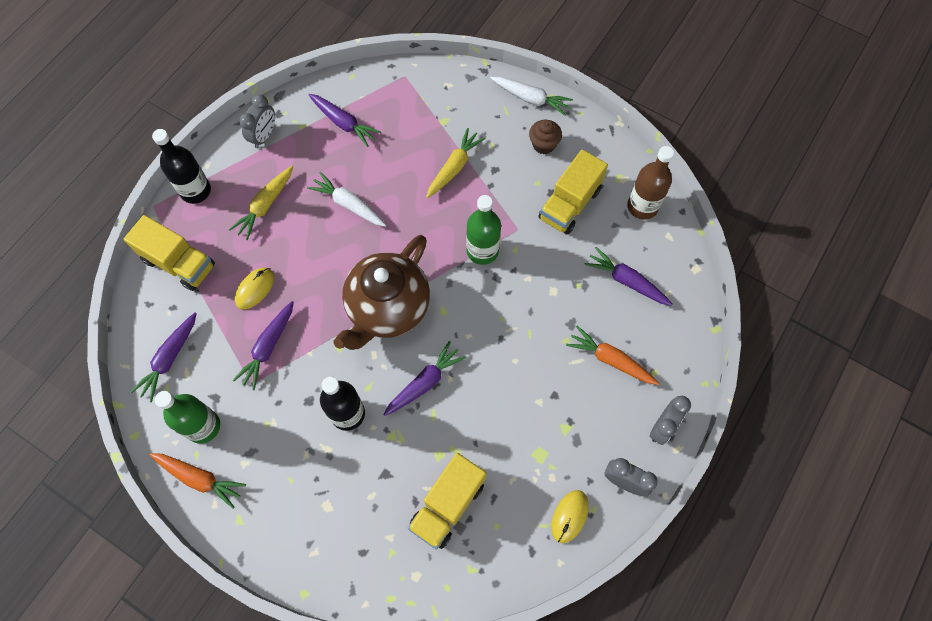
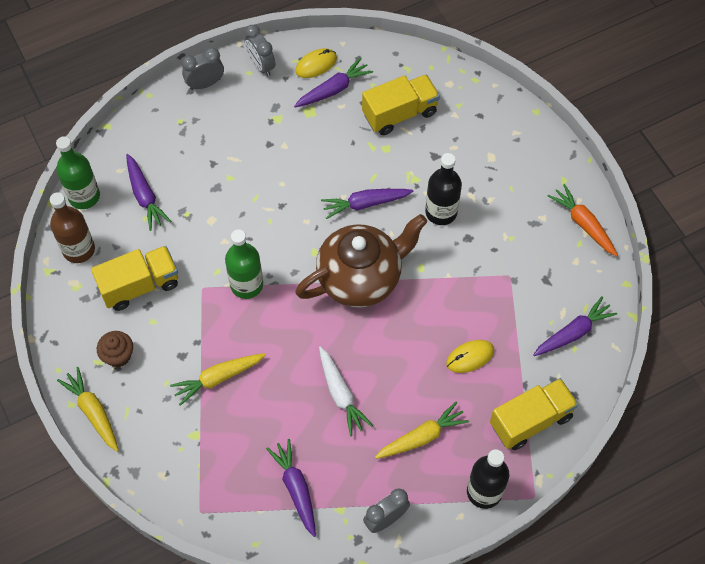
camera: 150 degrees left, 5 degrees down
yellow truck [124,215,215,291] -> yellow truck turned 90 degrees clockwise [490,378,578,450]
green bottle [155,391,220,444] -> green bottle moved to [56,136,100,209]
purple carrot [233,301,294,390] -> purple carrot moved to [294,58,373,107]
white carrot [490,77,573,116] -> yellow carrot [57,367,119,452]
orange carrot [566,326,660,385] -> none

